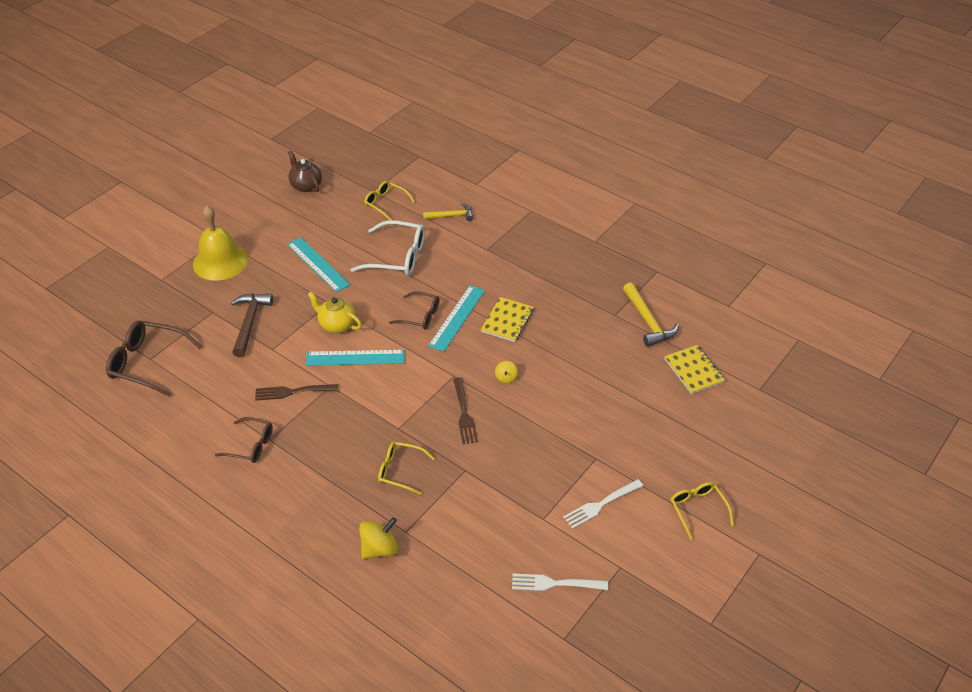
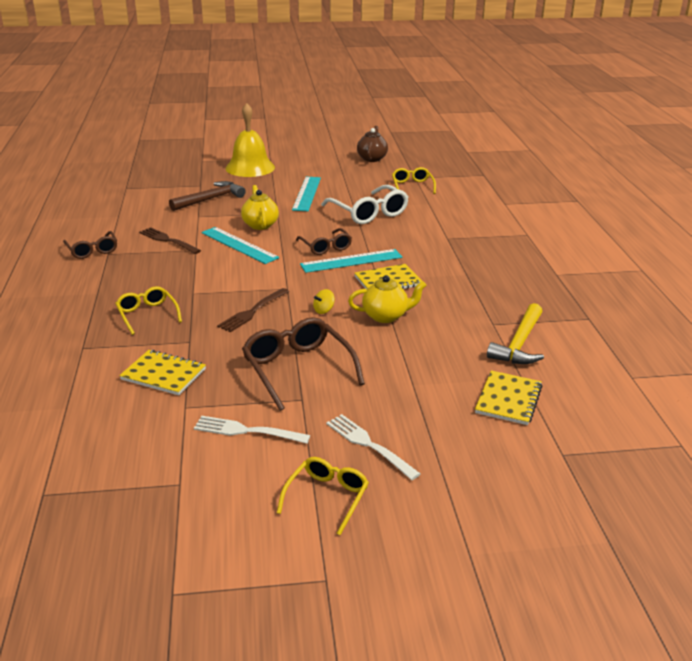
camera: 45 degrees right, 15 degrees down
brown glasses [106,321,202,397] -> brown glasses moved to [242,317,365,411]
yellow spinning top [359,517,398,559] -> none
yellow hammer [423,203,473,221] -> none
white fork [512,574,608,591] -> white fork moved to [326,414,420,480]
none -> yellow notebook [119,350,206,395]
none -> yellow teapot [348,275,427,323]

